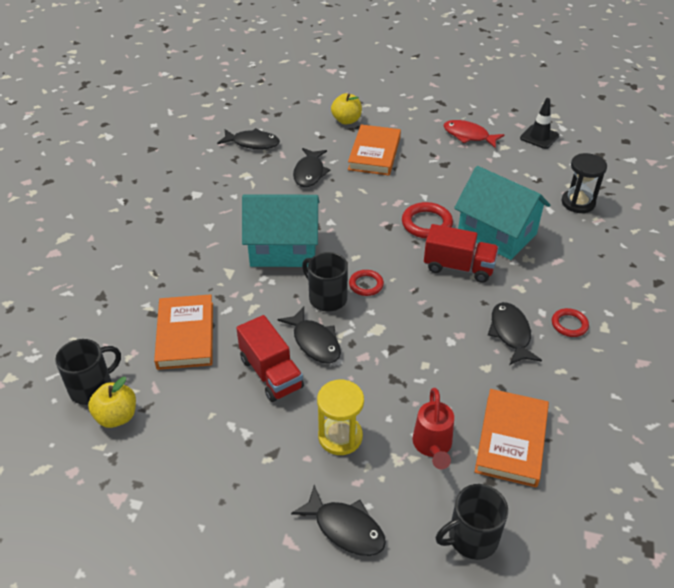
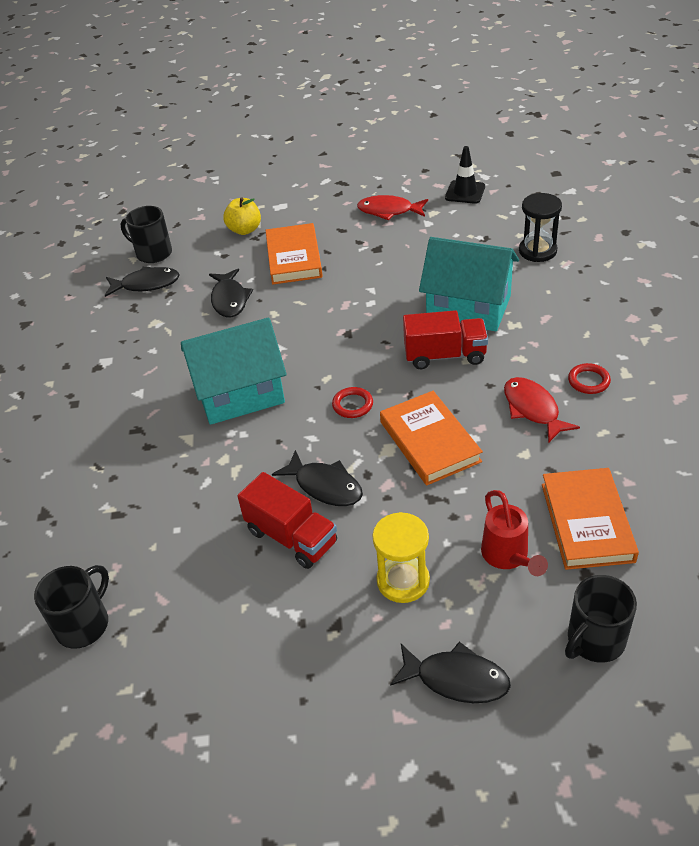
camera: 15 degrees left, 0 degrees up
yellow apple [88,377,136,428] -> none
orange book [154,295,213,370] -> orange book moved to [380,391,483,485]
black mug [302,252,348,312] -> black mug moved to [121,206,172,263]
red ring [402,202,453,239] -> none
black fish [488,302,542,365] -> red fish [504,377,580,443]

